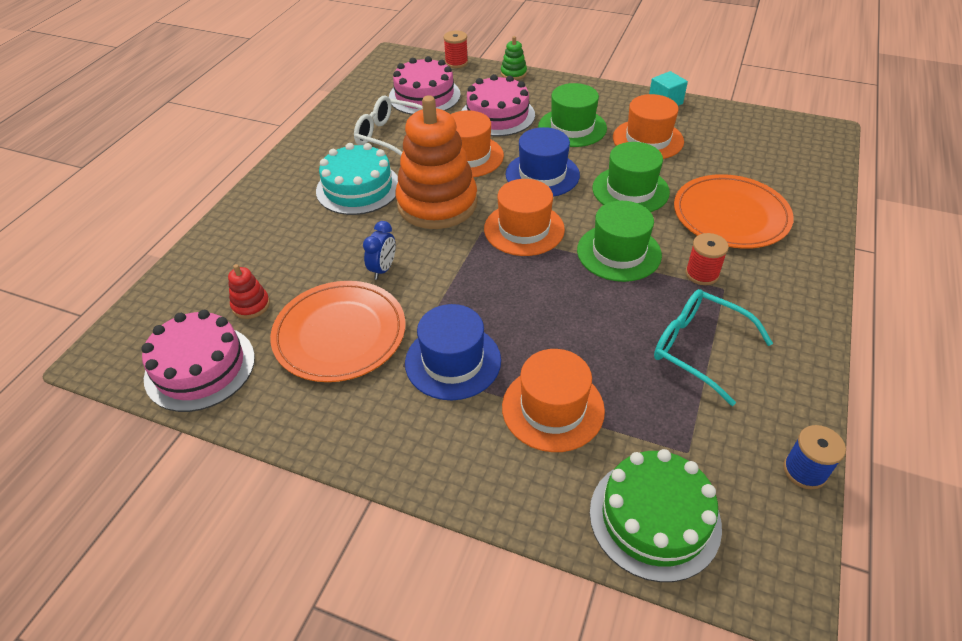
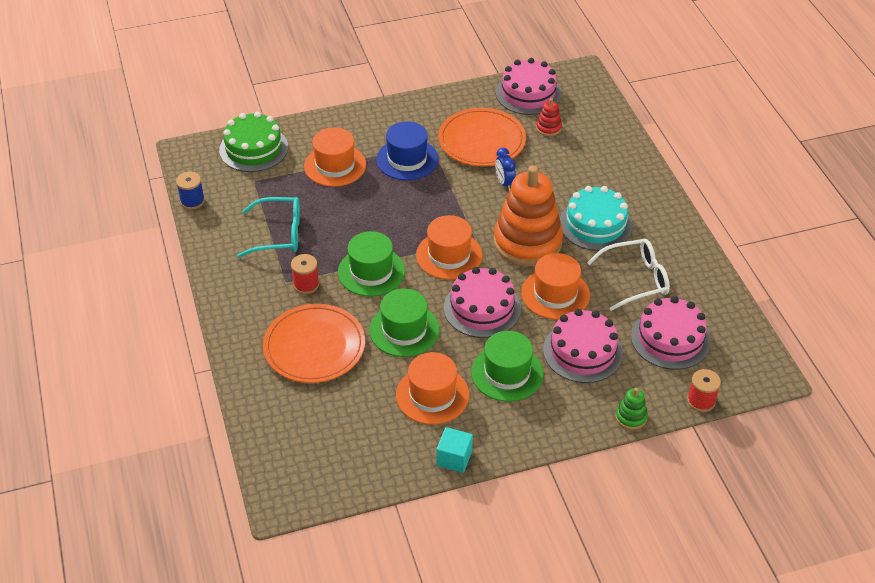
camera: 140 degrees right, 0 degrees up
blue hat [505,127,580,197] -> pink cake [444,267,521,338]

